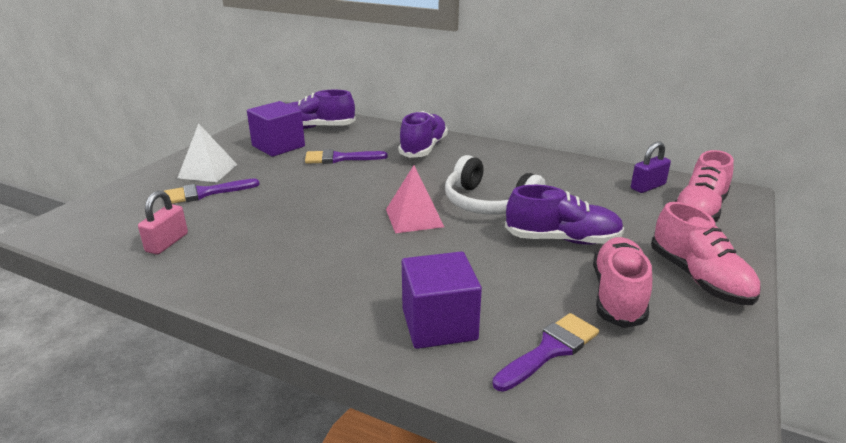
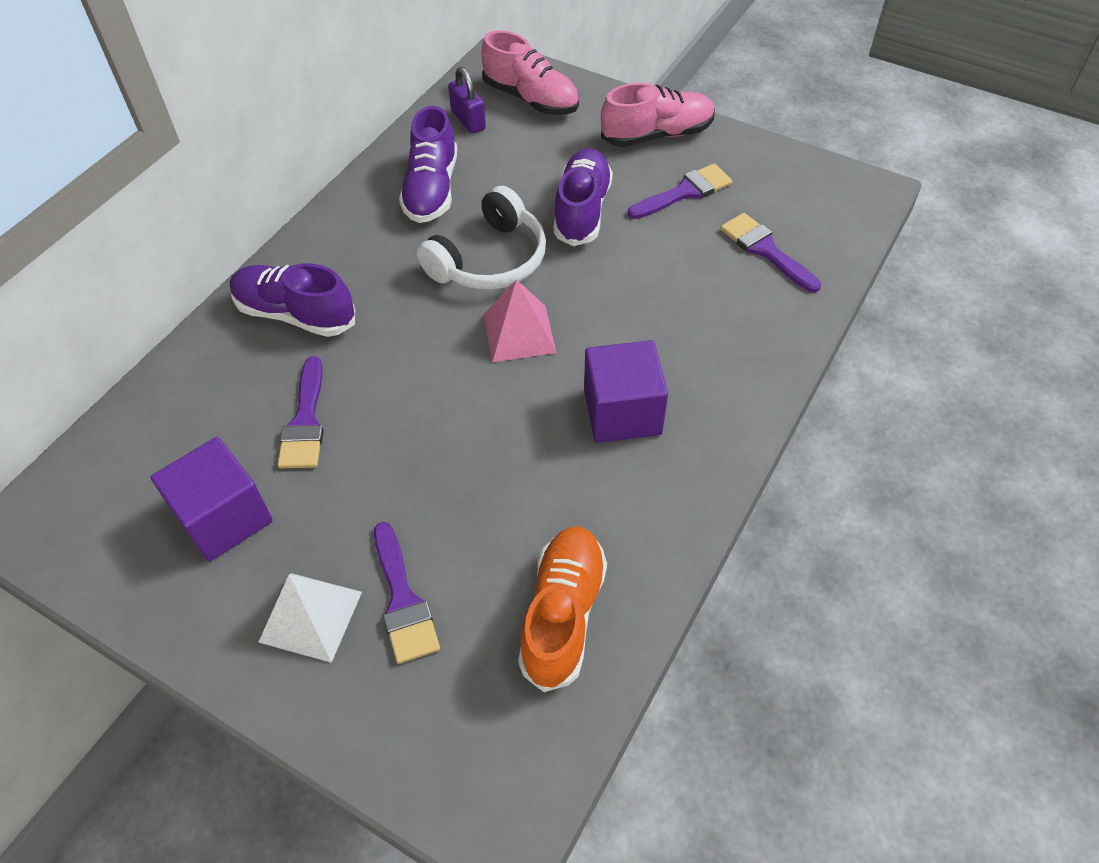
camera: 85 degrees left, 25 degrees up
pink padlock [138,191,188,255] -> orange shoe [518,526,607,692]
purple shoe [287,90,356,129] -> purple shoe moved to [399,106,457,223]
purple cube [402,251,482,349] -> purple cube moved to [584,340,668,443]
pink shoe [593,237,652,328] -> purple brush [628,164,733,219]

